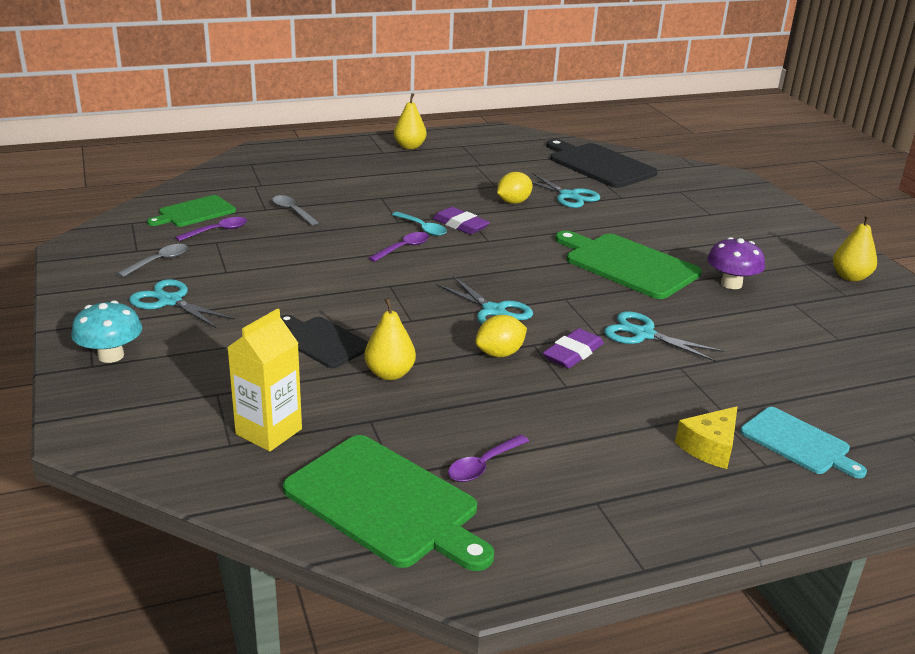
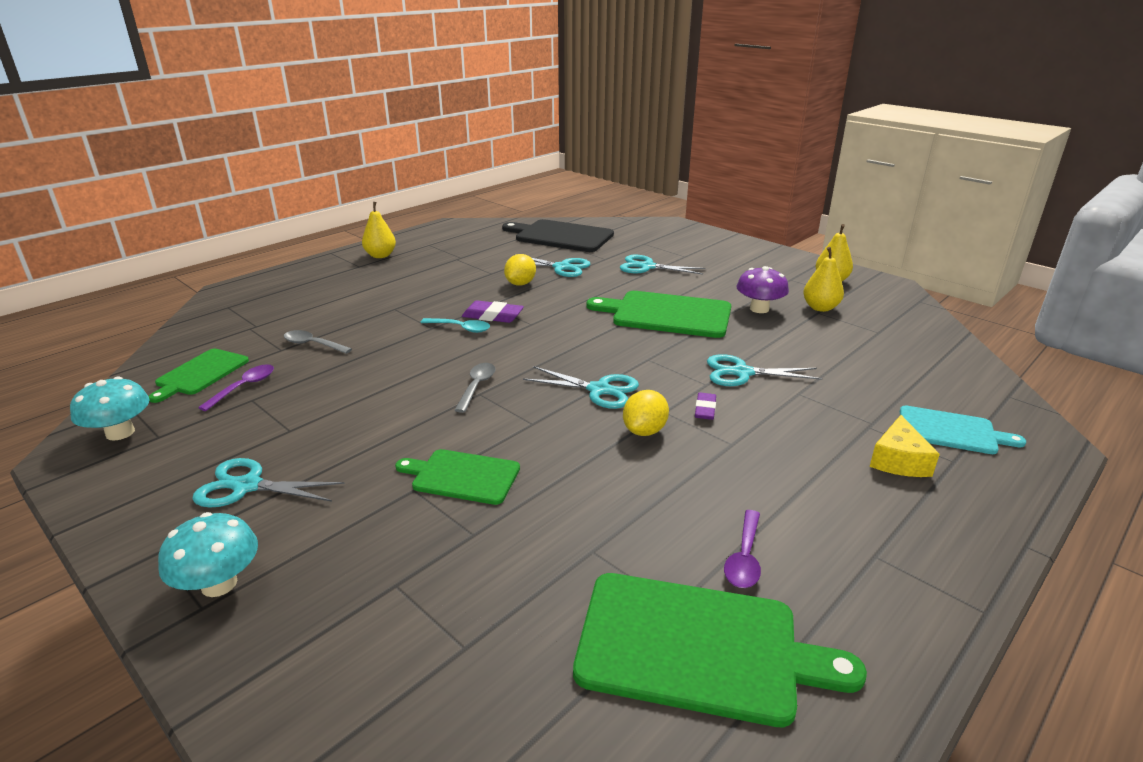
camera: 25 degrees left, 0 degrees up
grey spoon [117,244,188,277] -> grey spoon moved to [455,363,495,413]
yellow carton [227,308,302,451] -> none
black cutting board [281,315,368,368] -> green cutting board [395,449,520,505]
yellow pear [364,298,416,380] -> yellow pear moved to [803,247,844,312]
purple spoon [369,232,429,262] -> none
purple eraser [543,328,604,369] -> purple eraser [695,392,716,420], size x0.65
none -> turquoise mushroom [70,376,150,441]
none -> turquoise scissors [620,255,705,275]

